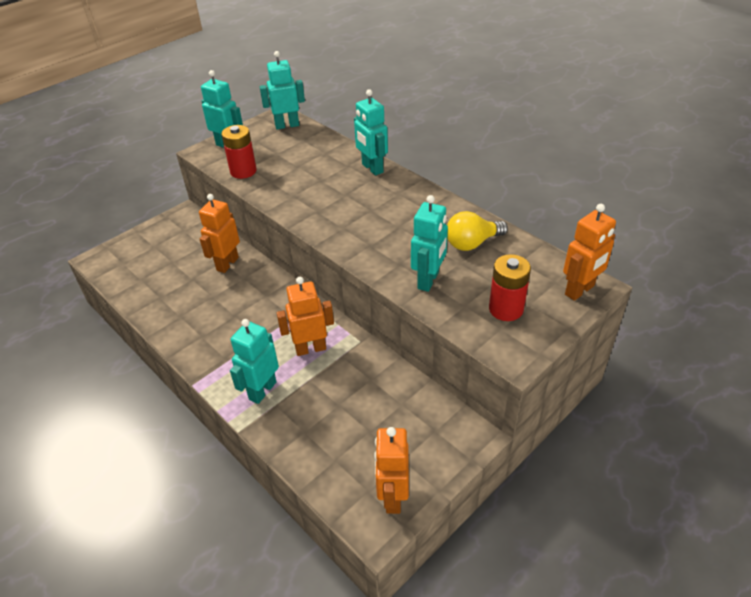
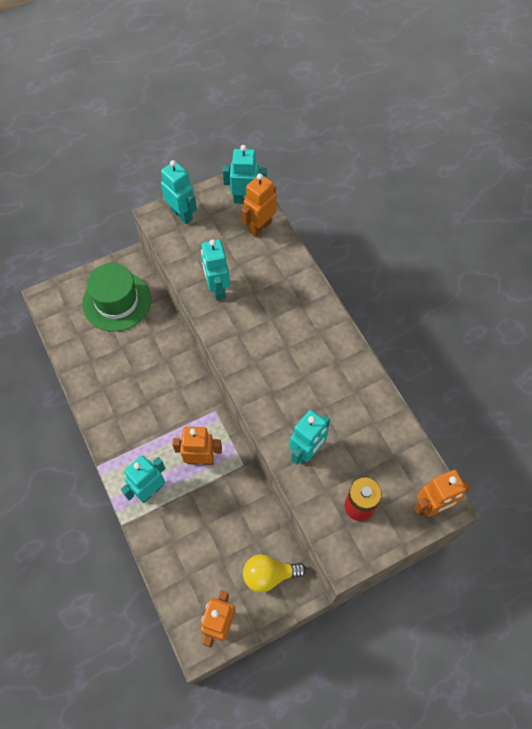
camera: 15 degrees right, 20 degrees up
orange robot [199,194,240,273] -> orange robot moved to [241,174,277,237]
red battery [221,125,257,179] -> none
turquoise robot [354,89,388,176] -> turquoise robot moved to [201,239,230,300]
yellow light bulb [447,211,508,251] -> yellow light bulb moved to [243,554,306,592]
none -> green hat [82,263,151,332]

